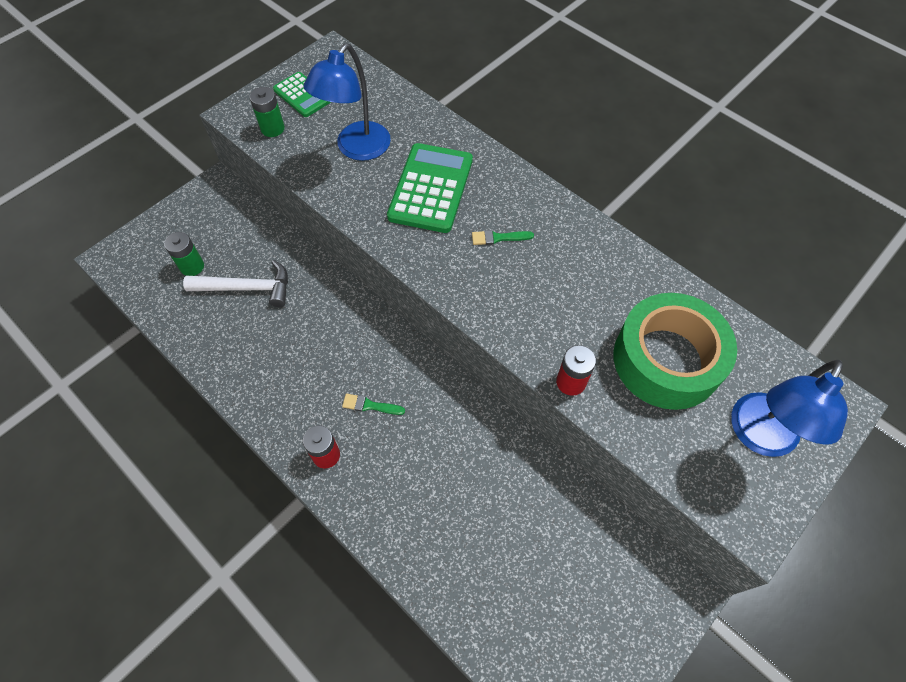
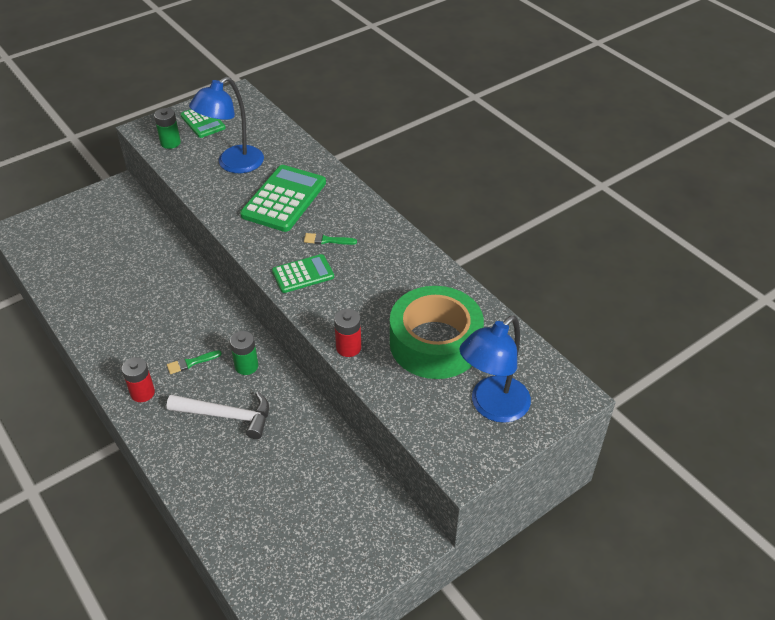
camera: 10 degrees right, 15 degrees down
green battery [164,232,204,276] -> green battery moved to [230,331,258,375]
white hammer [183,260,288,307] -> white hammer moved to [167,392,269,439]
green brush [342,394,405,415] -> green brush turned 45 degrees counterclockwise [167,350,222,374]
none -> green calculator [272,254,334,293]

